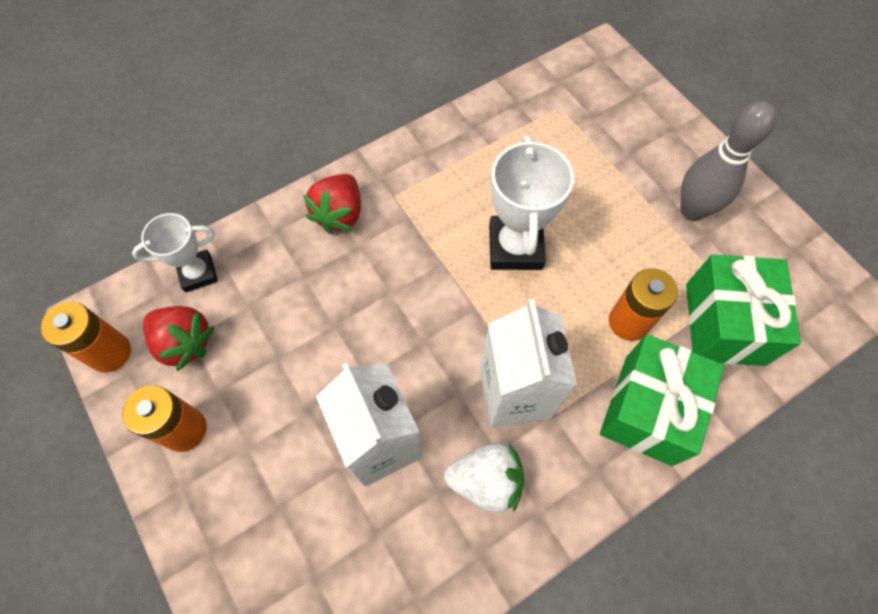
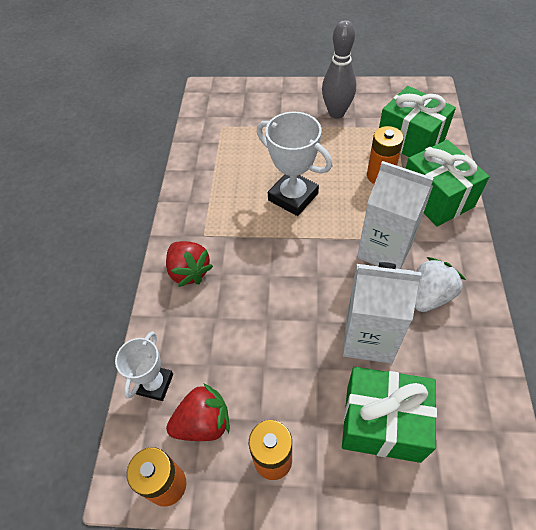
camera: 50 degrees left, 10 degrees down
none -> green gift [342,367,437,463]

